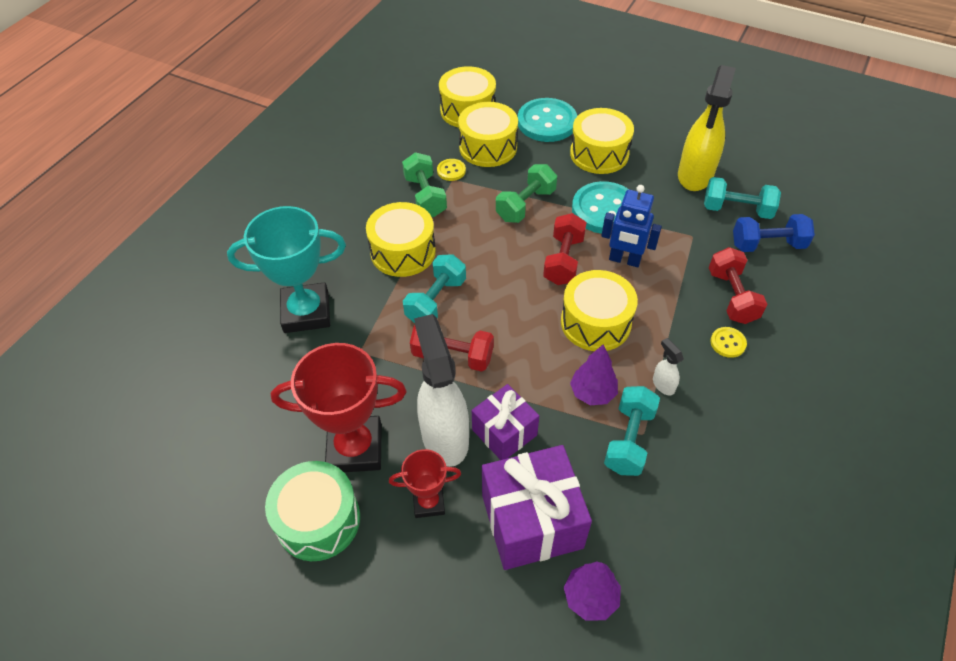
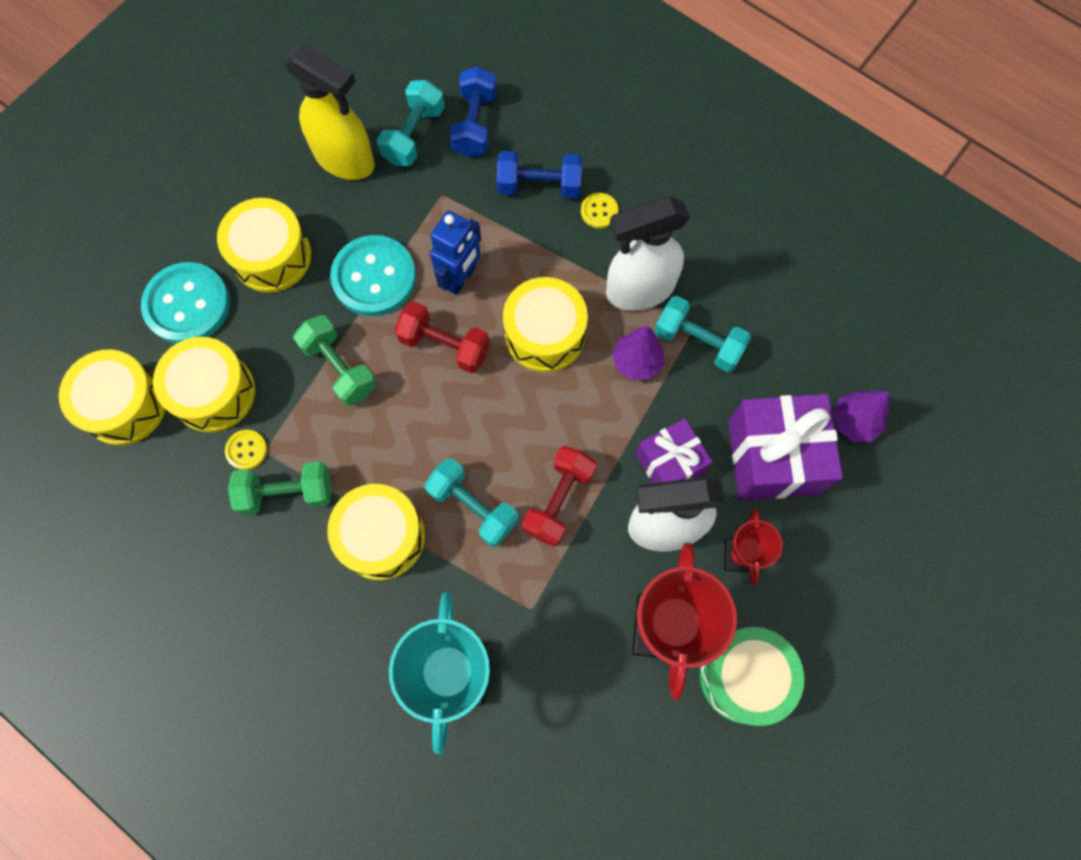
camera: 80 degrees left, 20 degrees up
white spray bottle [653,338,684,395] -> white spray bottle [606,196,690,311], size x2.40
red dumbbell [709,247,767,324] -> blue dumbbell [497,151,582,198]

